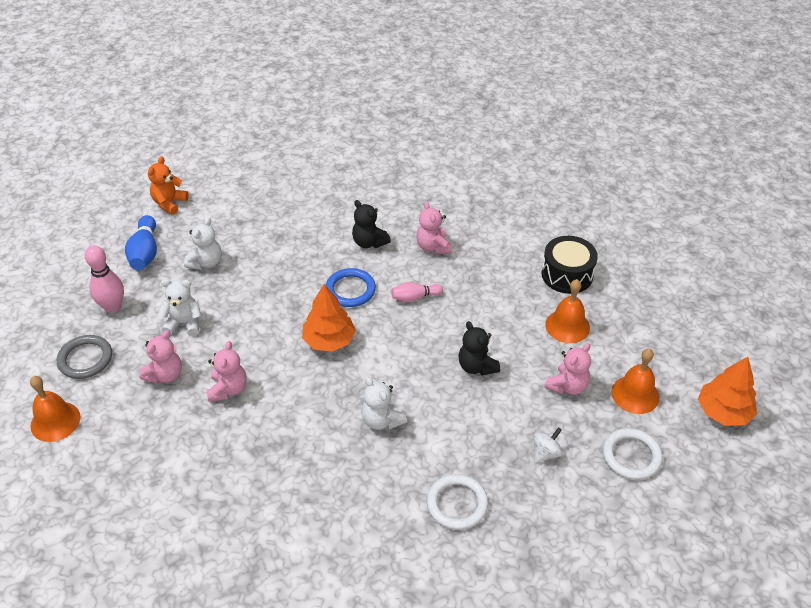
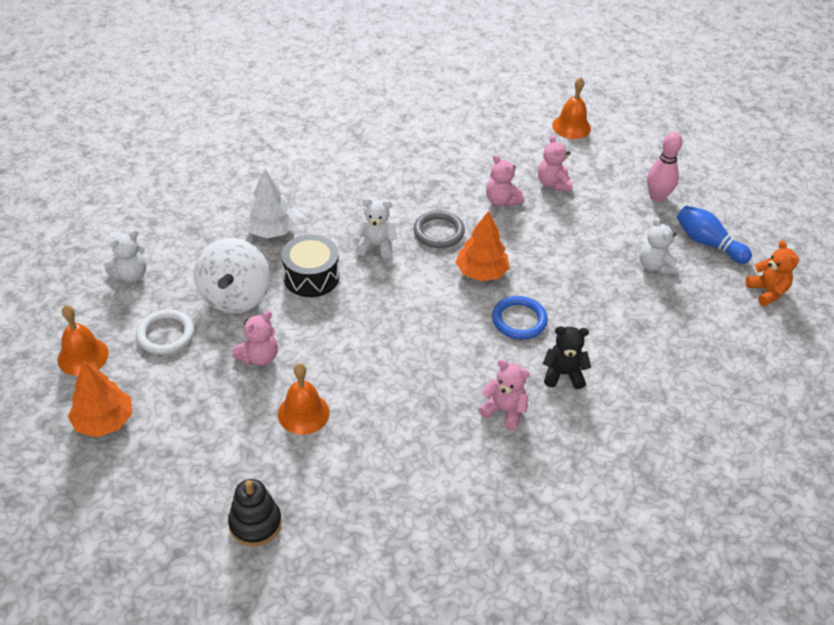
camera: 135 degrees right, 0 degrees up
grey ring [57,335,112,379] -> grey ring moved to [413,211,465,248]
white teddy bear [158,279,202,336] -> white teddy bear moved to [103,230,146,282]
pink bowling pin [391,282,443,302] -> none
white ring [427,474,488,530] -> white tree [243,169,296,238]
black teddy bear [458,321,500,375] -> none
white spinning top [534,427,563,463] -> white spinning top [194,238,270,314], size x2.37
black drum [541,236,598,294] -> black drum moved to [281,234,339,297]
pink teddy bear [544,343,591,395] -> pink teddy bear turned 135 degrees counterclockwise [232,311,278,366]
orange bell [611,349,659,414] -> orange bell moved to [57,305,109,376]
none -> black stacking toy [228,479,282,547]

